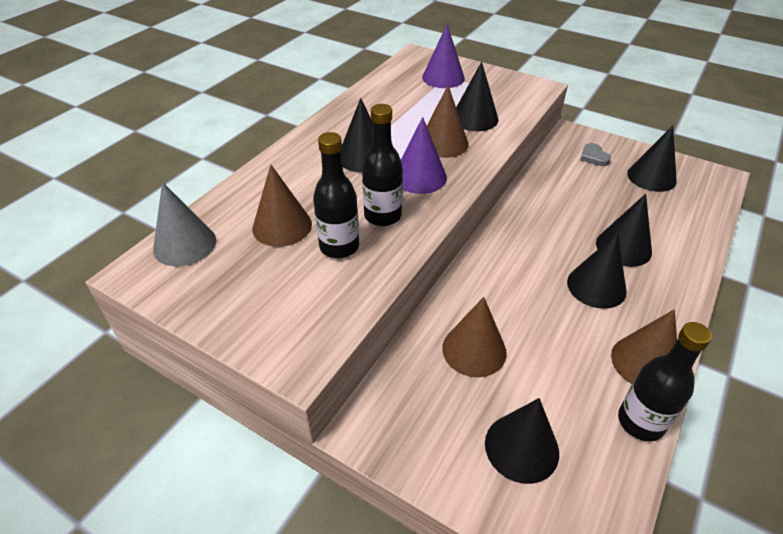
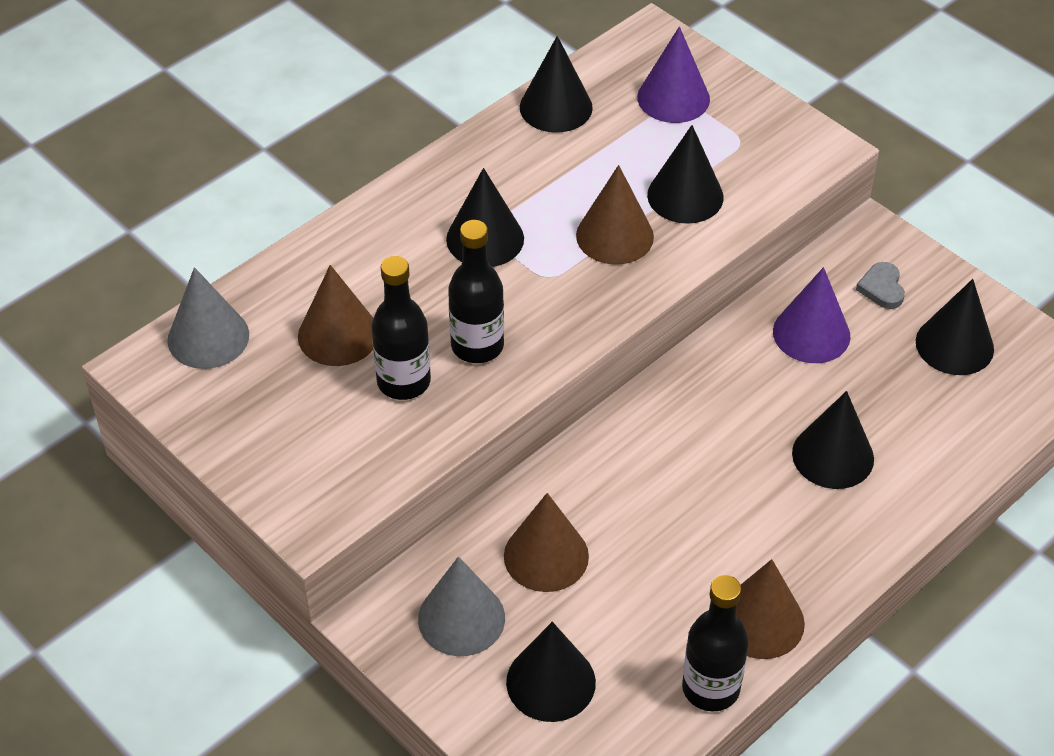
camera: 15 degrees right, 5 degrees up
purple cone [401,117,447,194] -> purple cone moved to [773,267,851,363]
black cone [567,232,627,309] -> black cone moved to [520,36,593,133]
none -> grey cone [418,556,505,656]

